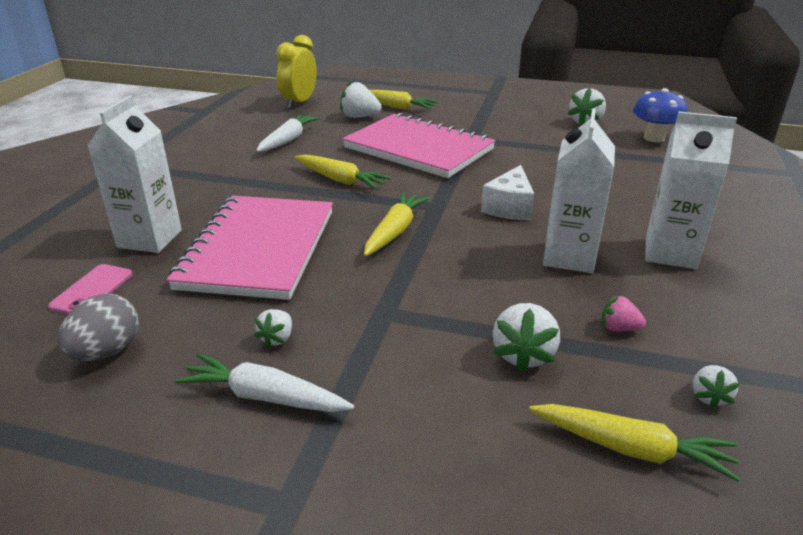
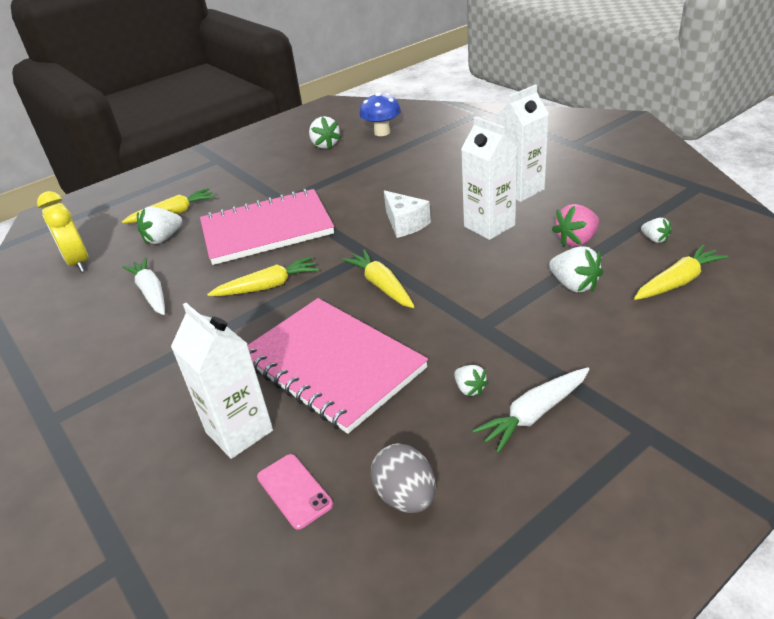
camera: 50 degrees left, 5 degrees up
pink strawberry [602,295,646,331] -> pink strawberry [552,204,599,247], size x1.70

